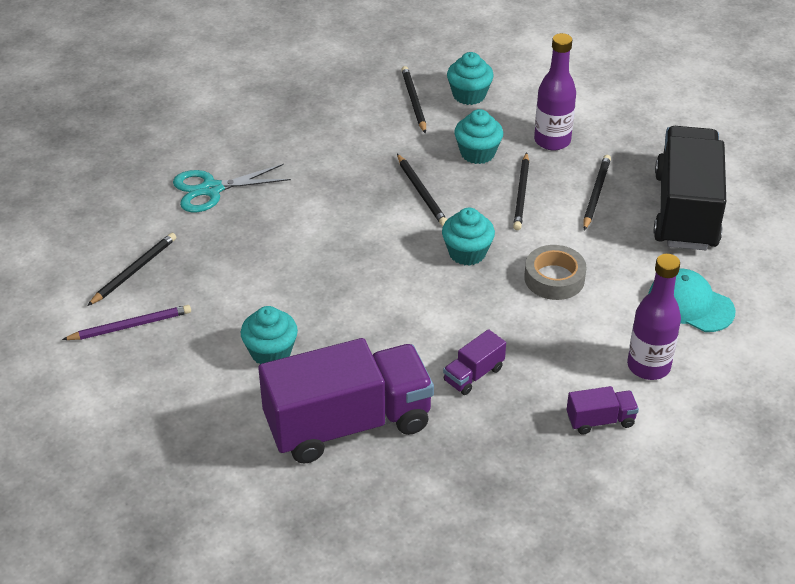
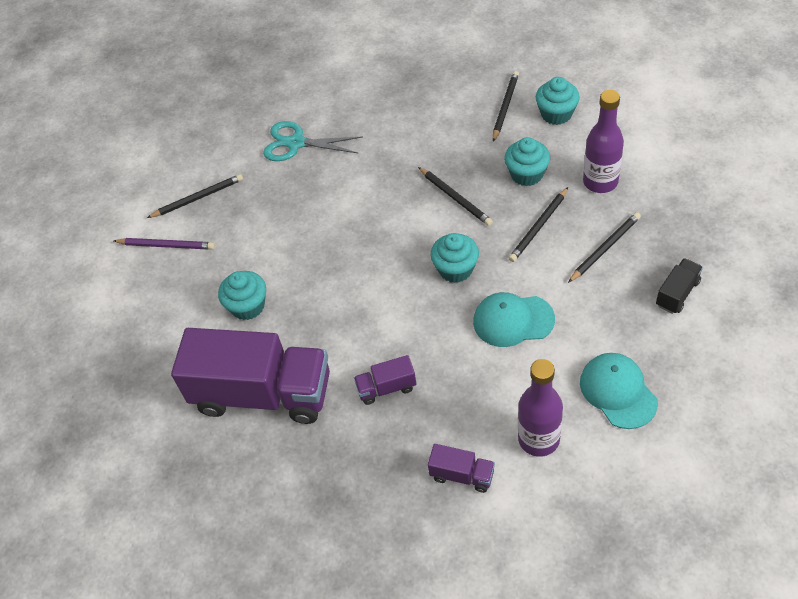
camera: 35 degrees right, 10 degrees up
black pencil [397,154,447,226] -> black pencil turned 45 degrees counterclockwise [418,167,493,226]
grey tape [524,245,586,300] -> turquoise cap [473,292,555,347]
black truck [654,126,726,250] -> black truck [656,258,703,314], size x0.42

